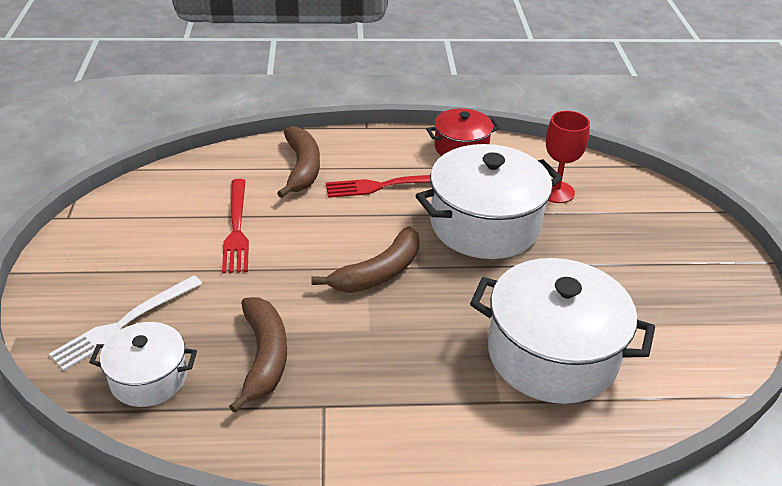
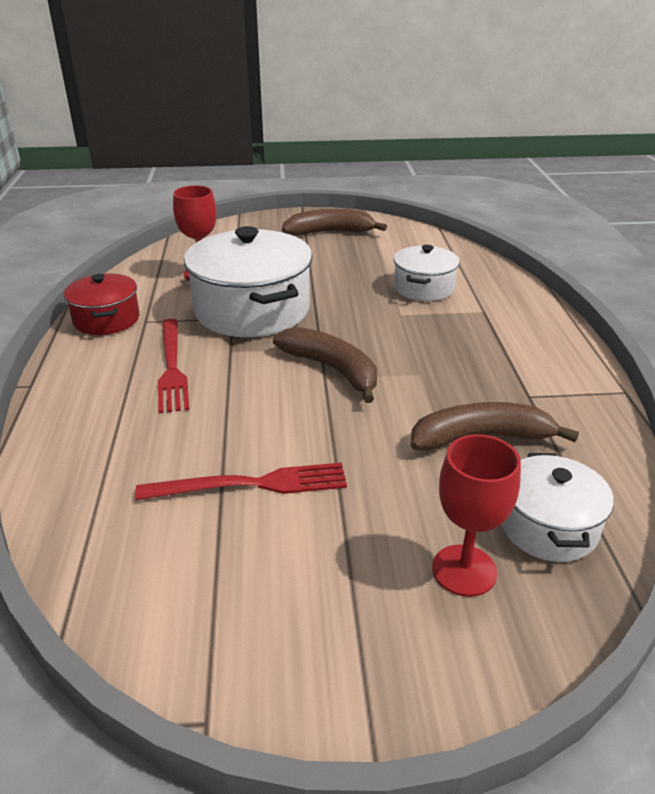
camera: 90 degrees left, 5 degrees down
white fork [49,275,202,371] -> red goblet [432,434,521,597]
brown banana [277,126,320,198] -> brown banana moved to [282,209,387,236]
white pot [470,258,655,404] -> white pot [394,245,460,301], size x0.55

